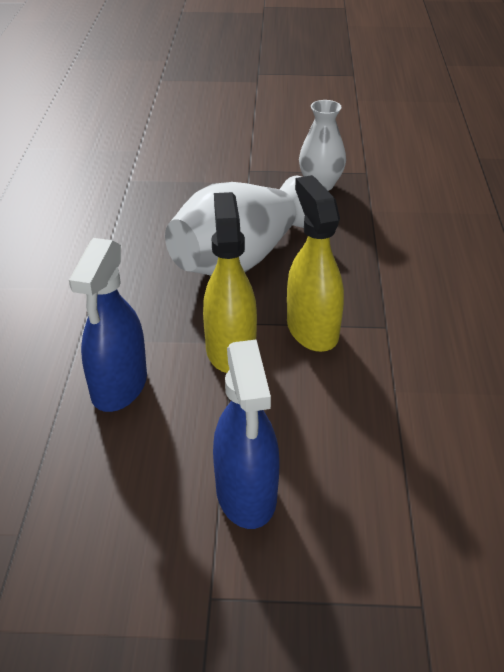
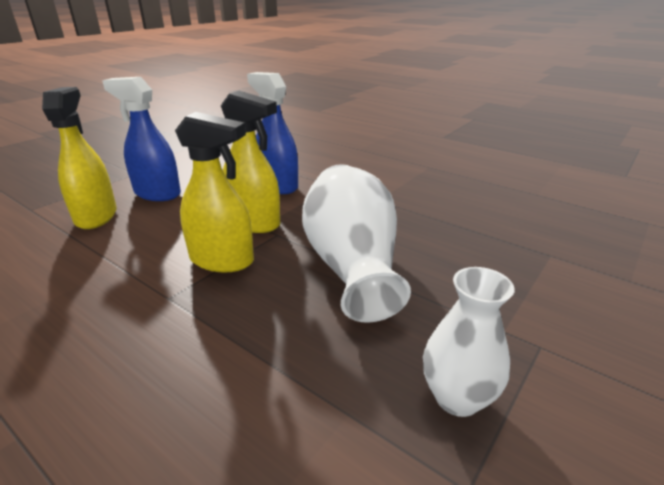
camera: 125 degrees right, 10 degrees down
none -> yellow spray bottle [42,87,117,229]

